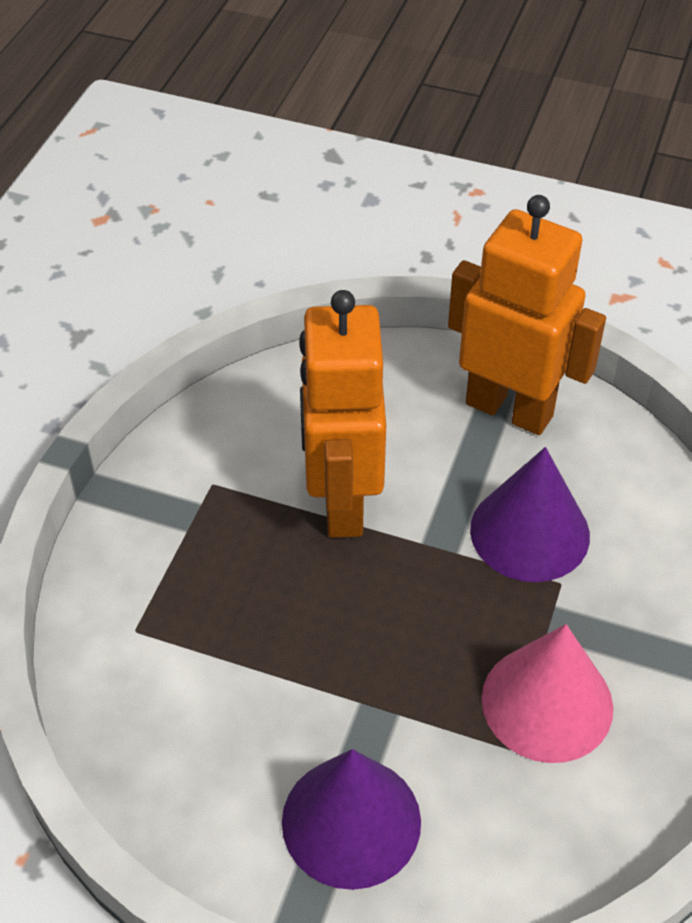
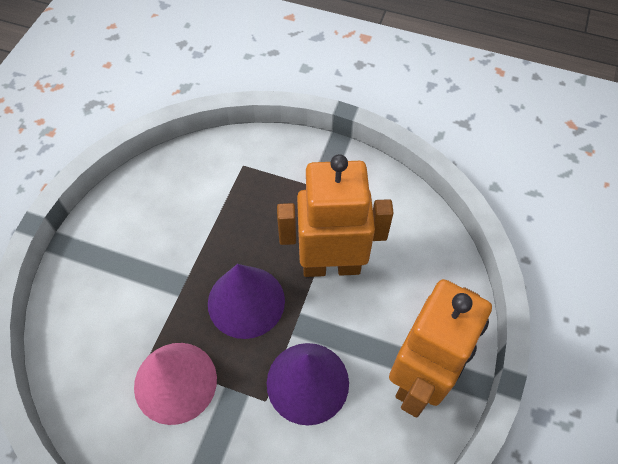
camera: 90 degrees right, 10 degrees up
purple cone [282,749,421,890] -> purple cone moved to [208,264,285,339]

